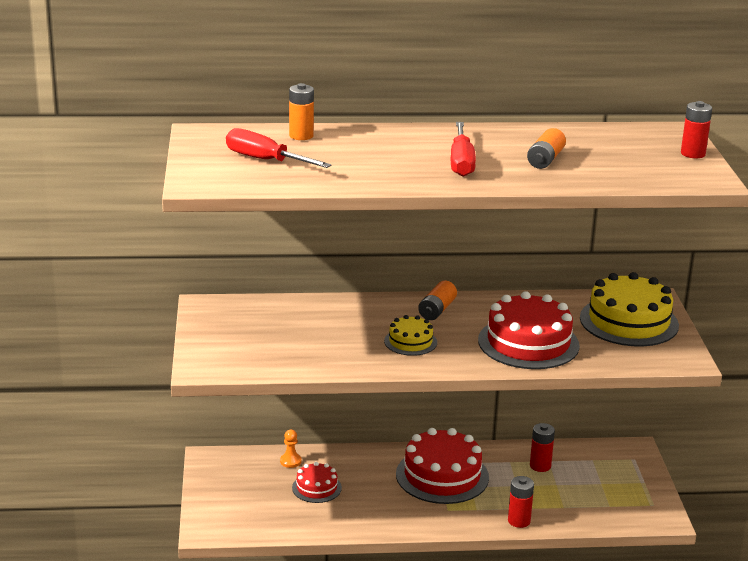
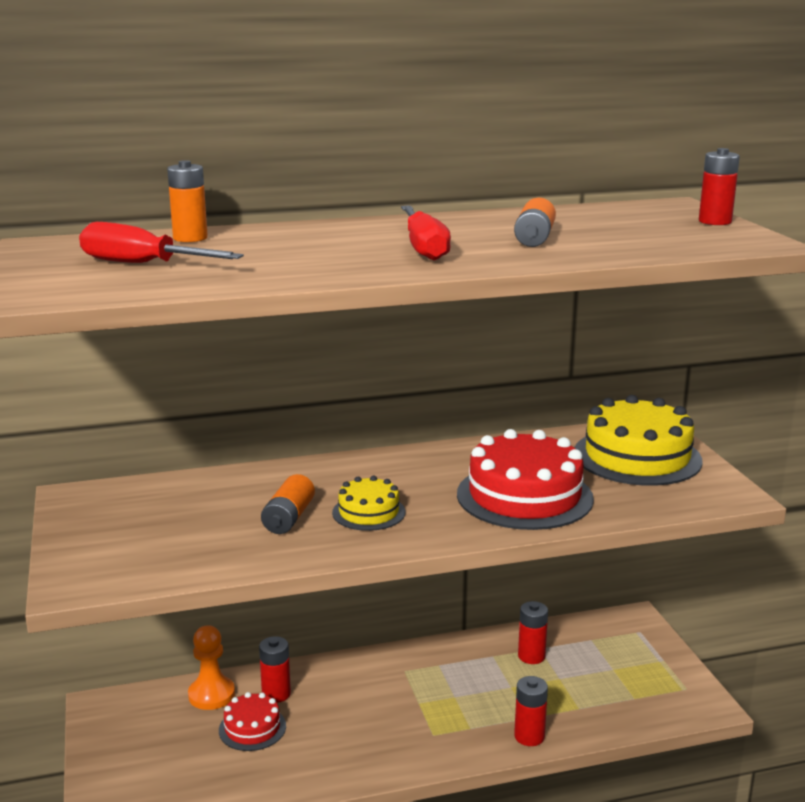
camera: 10 degrees left, 5 degrees down
orange pawn [280,430,301,468] -> orange pawn [188,625,235,710], size x1.62
red cake [396,428,489,504] -> none
orange battery [418,281,457,320] -> orange battery moved to [261,474,315,534]
none -> red battery [259,636,291,703]

